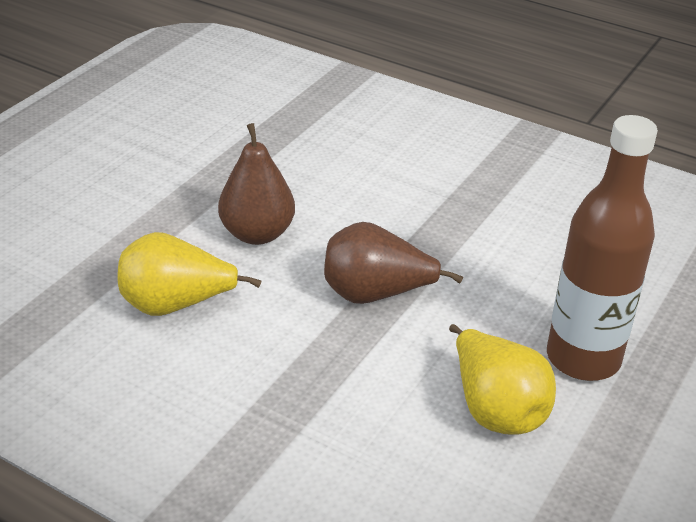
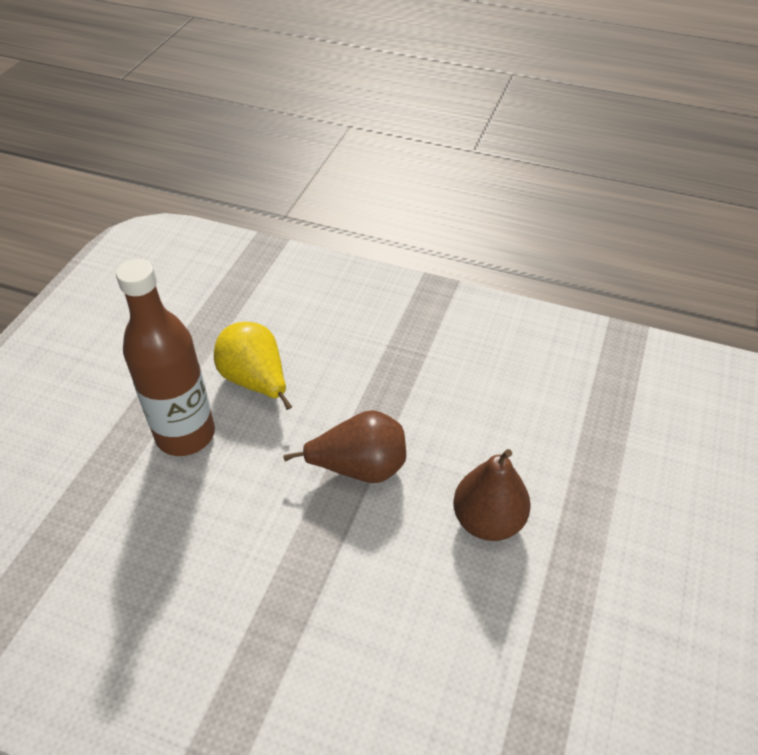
camera: 170 degrees right, 10 degrees up
yellow pear [117,232,261,316] -> none

